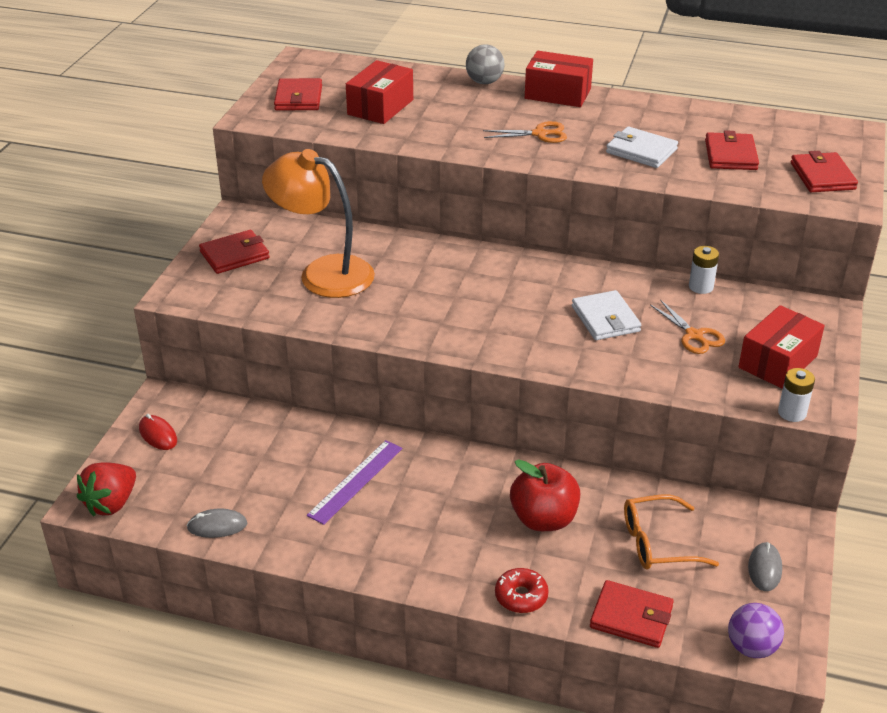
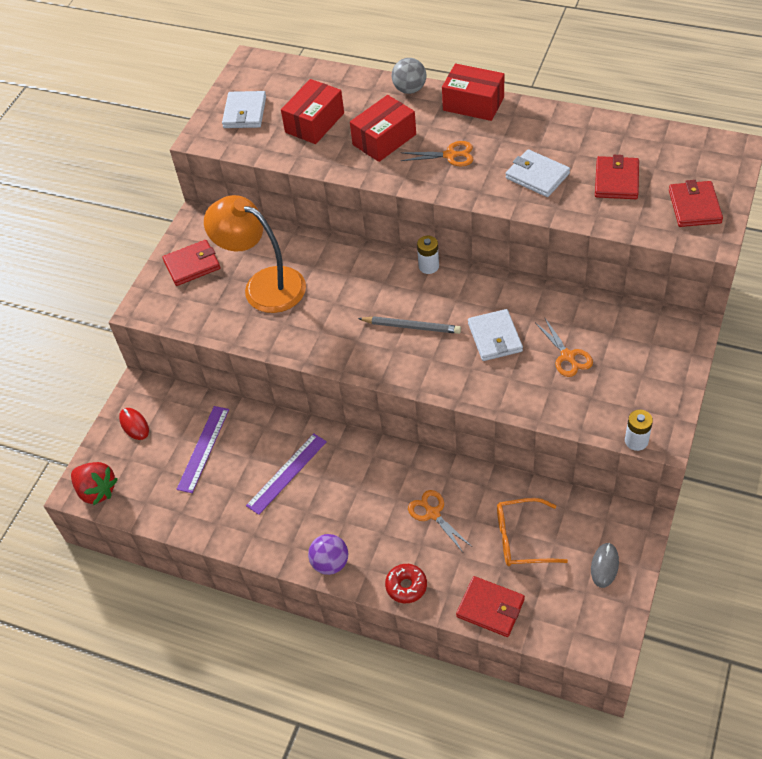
camera: 10 degrees right, 15 degrees up
red strawberry [77,462,136,516] -> red strawberry turned 90 degrees counterclockwise [71,462,118,506]
grey mouse [187,509,247,538] -> none
red wallet [274,78,322,110] -> white wallet [222,91,266,128]
red apple [510,459,580,531] -> orange scissors [408,490,471,552]
white battery [689,246,719,294] -> white battery moved to [417,236,439,274]
purple ball [728,603,784,658] -> purple ball moved to [308,534,348,575]
red box [738,305,825,389] -> red box moved to [350,95,416,162]
none -> purple ruler [176,406,229,493]
none -> grey pencil [358,316,461,334]

